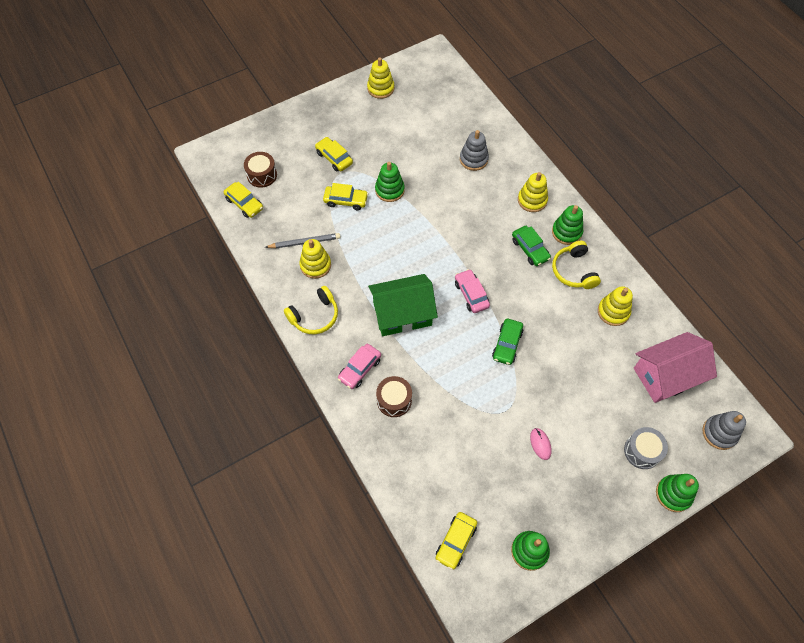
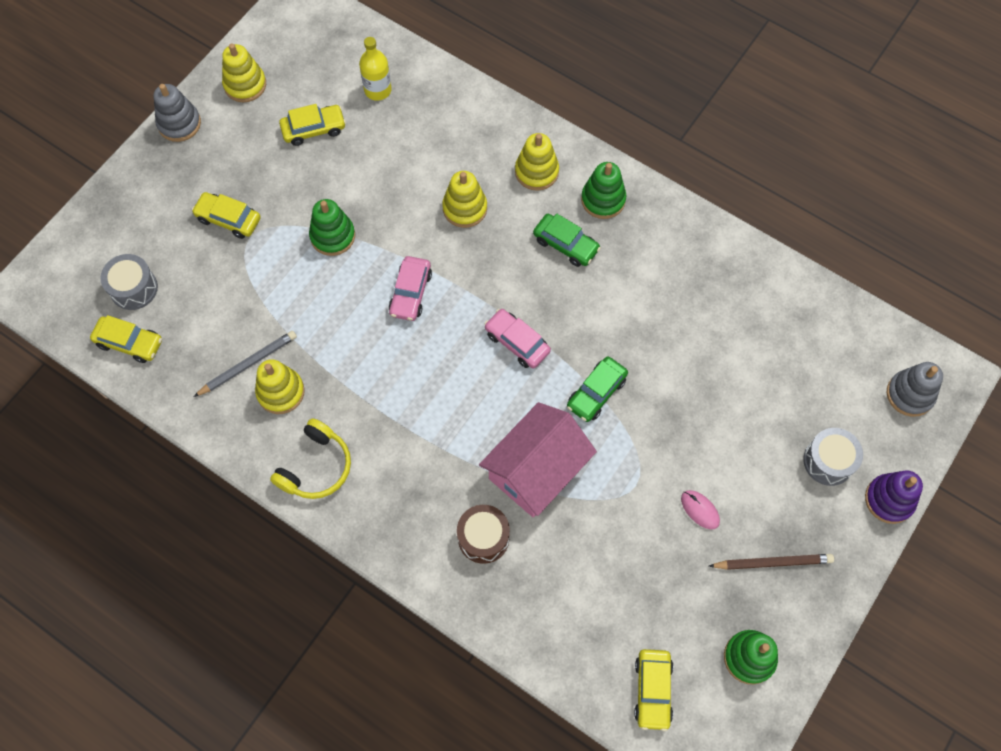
camera: 25 degrees left, 5 degrees up
brown drum [244,152,277,188] -> grey drum [100,254,158,310]
yellow car [323,183,368,210] -> yellow car moved to [279,104,346,146]
pink car [338,344,381,389] -> pink car moved to [389,256,432,321]
green house [368,274,438,336] -> none
grey stacking toy [460,130,489,171] -> grey stacking toy moved to [153,84,201,142]
green car [492,319,523,365] -> green car turned 45 degrees clockwise [567,356,628,422]
yellow headphones [552,241,601,289] -> none
yellow stacking toy [598,286,633,326] -> yellow stacking toy moved to [442,171,487,228]
pink house [634,332,717,403] -> pink house moved to [479,402,597,517]
green stacking toy [656,474,699,512] -> purple stacking toy [865,471,923,524]
none -> yellow bottle [359,37,392,101]
none -> brown pencil [709,554,834,570]

